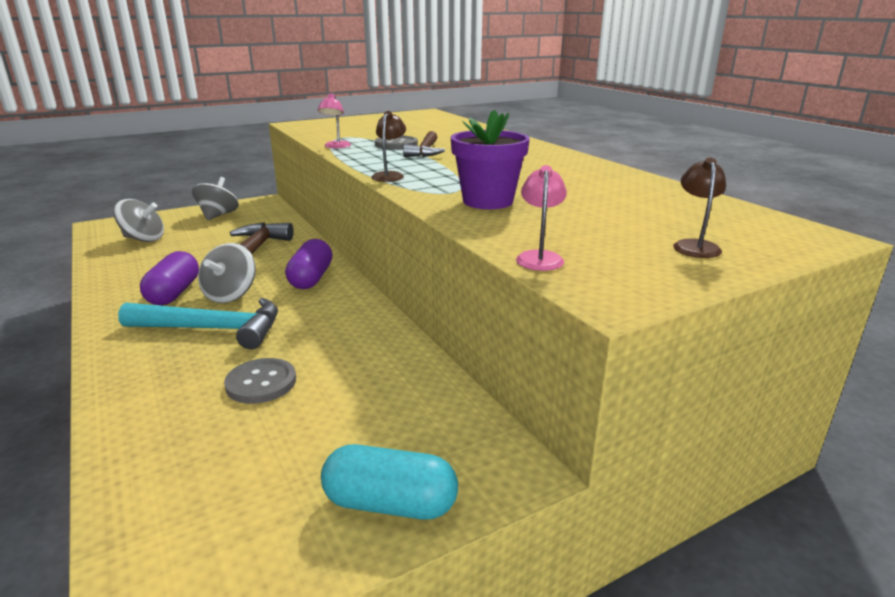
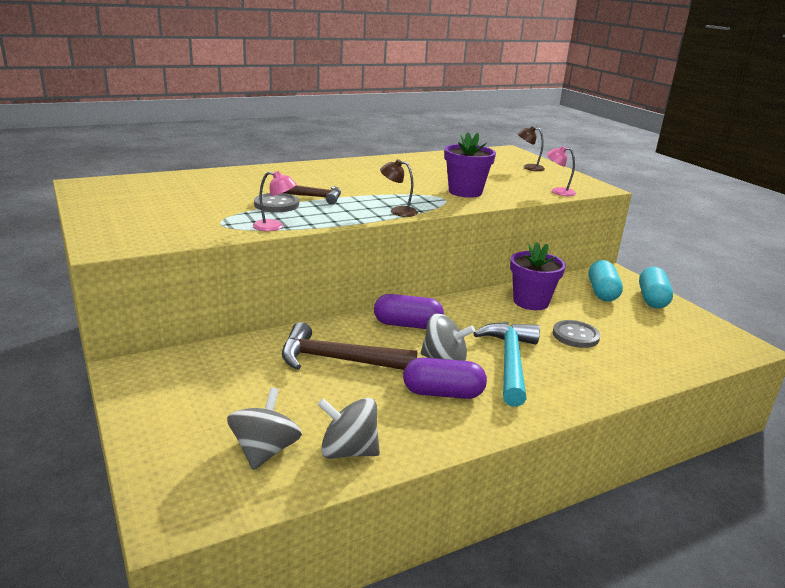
camera: 90 degrees left, 0 degrees up
grey spinning top [192,177,239,220] -> grey spinning top moved to [317,398,380,459]
none -> purple flower pot [510,242,566,310]
none -> turquoise capsule [589,260,623,301]

